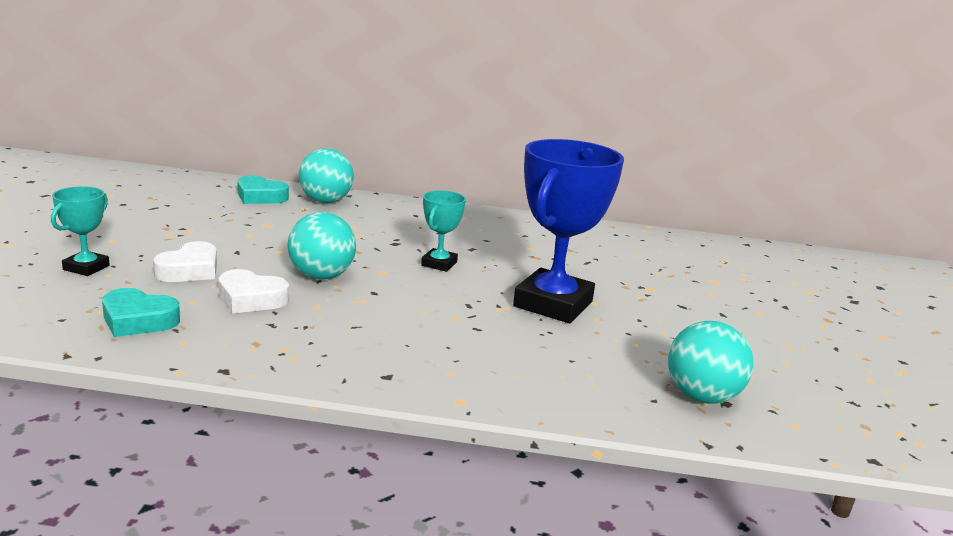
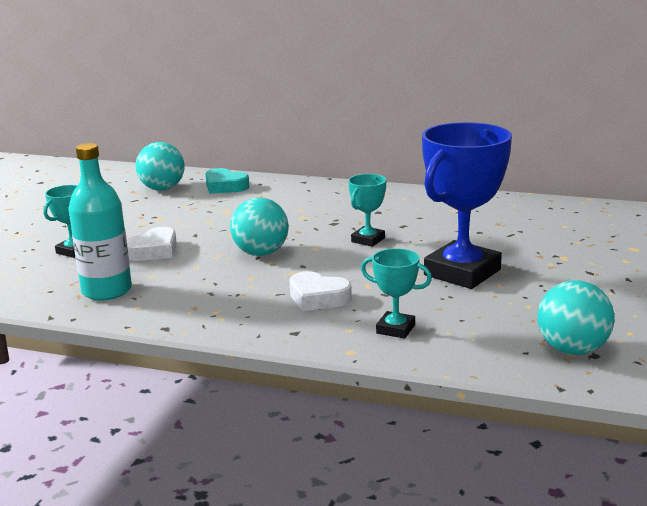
camera: 15 degrees right, 0 degrees up
turquoise heart [102,288,180,337] -> turquoise bottle [68,143,132,301]
white heart [219,269,289,313] -> white heart moved to [289,271,352,311]
turquoise ball [299,148,354,203] -> turquoise ball moved to [136,142,185,191]
none -> turquoise trophy [361,248,432,339]

